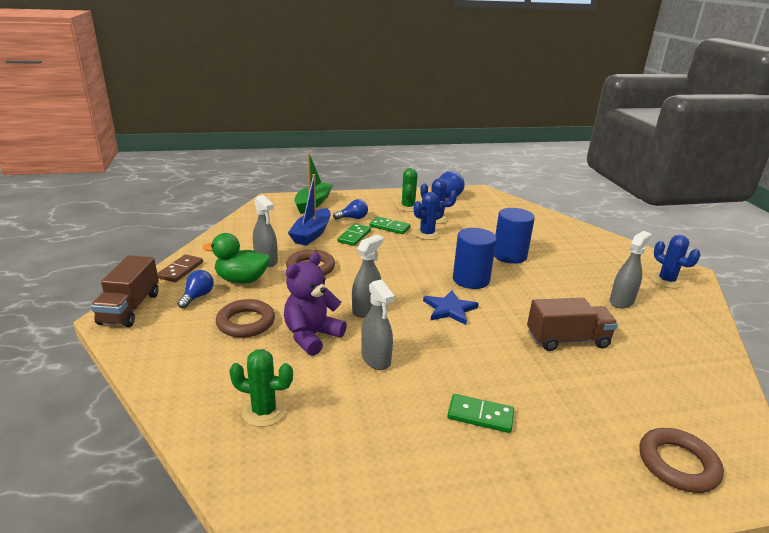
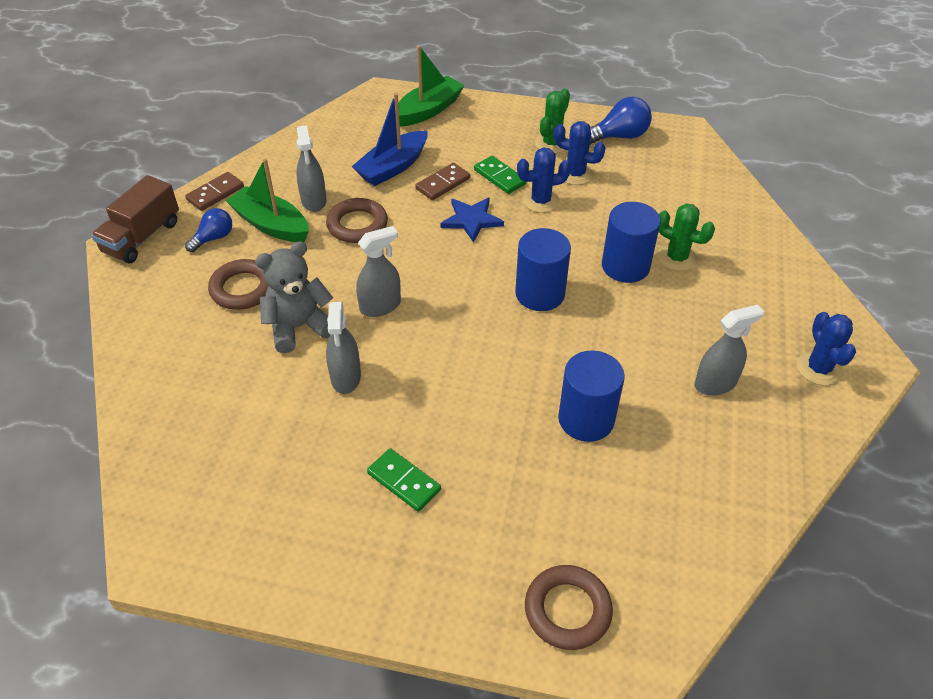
camera: 25 degrees right, 20 degrees up
green duck [203,233,270,284] -> green boat [226,158,309,242]
green cactus [229,349,293,427] -> green cactus moved to [657,203,715,271]
purple teddy bear [284,253,347,356] -> grey teddy bear [255,241,333,353]
blue light bulb [333,199,368,220] -> none
green domino [338,224,371,246] -> brown domino [415,163,470,200]
blue star [423,290,479,325] -> blue star moved to [441,198,504,243]
brown truck [527,298,618,351] -> blue cylinder [558,351,625,442]

